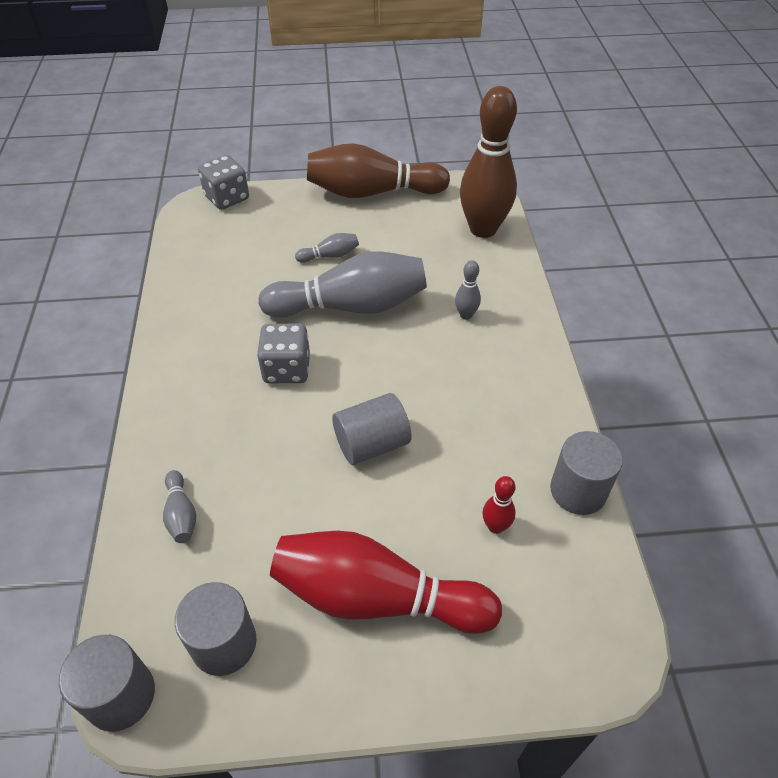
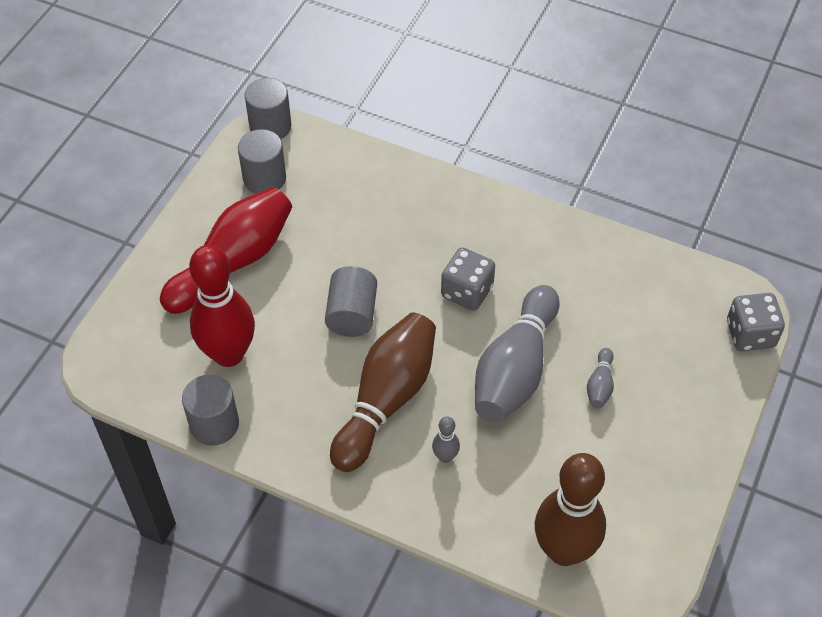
camera: 120 degrees right, 5 degrees up
grey bowling pin [163,470,196,543] -> none
brown bowling pin [307,143,450,198] -> brown bowling pin moved to [330,312,436,472]
red bowling pin [482,476,516,534] -> red bowling pin [189,245,255,367], size x2.40

